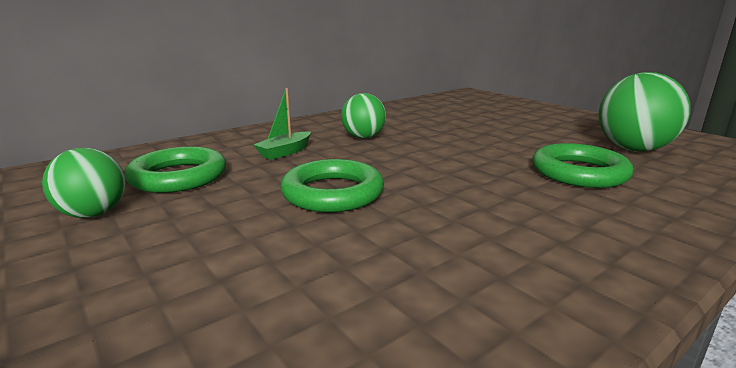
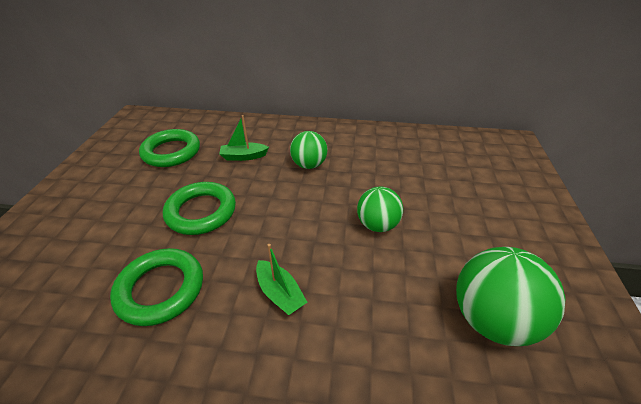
camera: 45 degrees right, 20 degrees up
green ball [42,148,126,218] -> green ball moved to [357,187,403,232]
green ring [532,143,633,188] -> green ring moved to [110,248,203,326]
none -> green boat [256,244,307,315]

